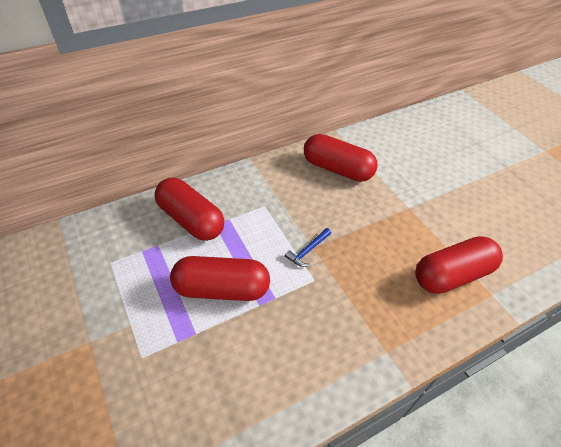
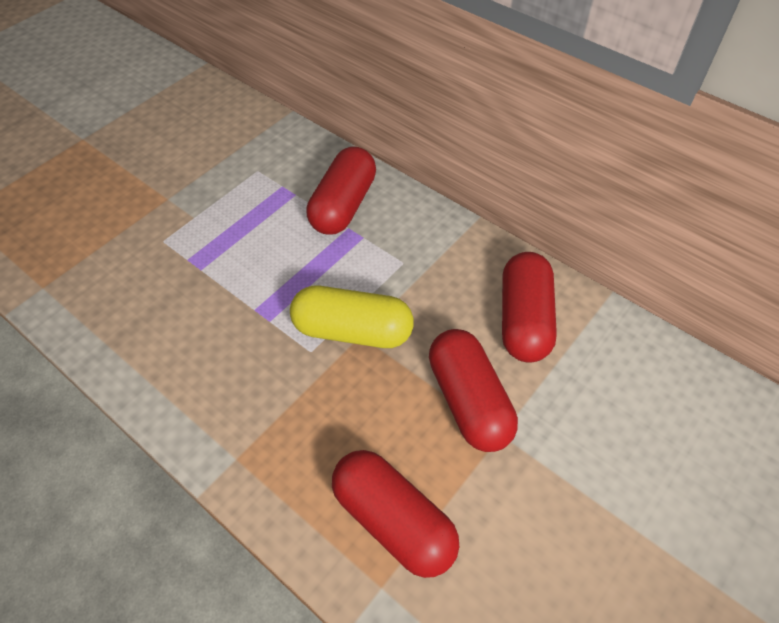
camera: 70 degrees right, 5 degrees up
red capsule [170,256,270,301] -> red capsule moved to [429,329,518,452]
blue hammer [285,228,331,267] -> yellow capsule [290,286,414,348]

